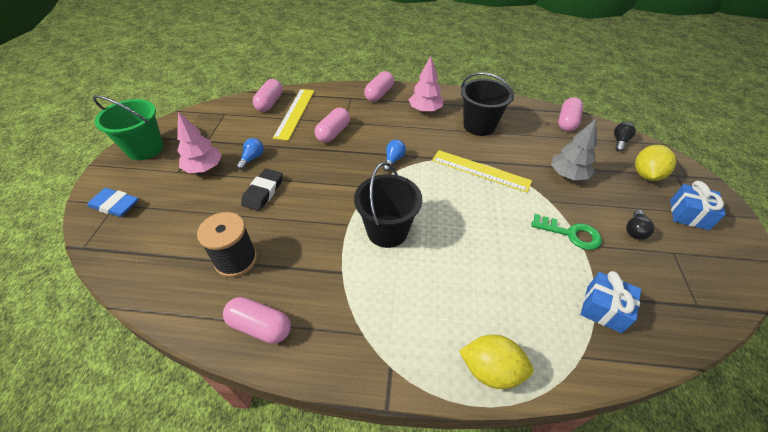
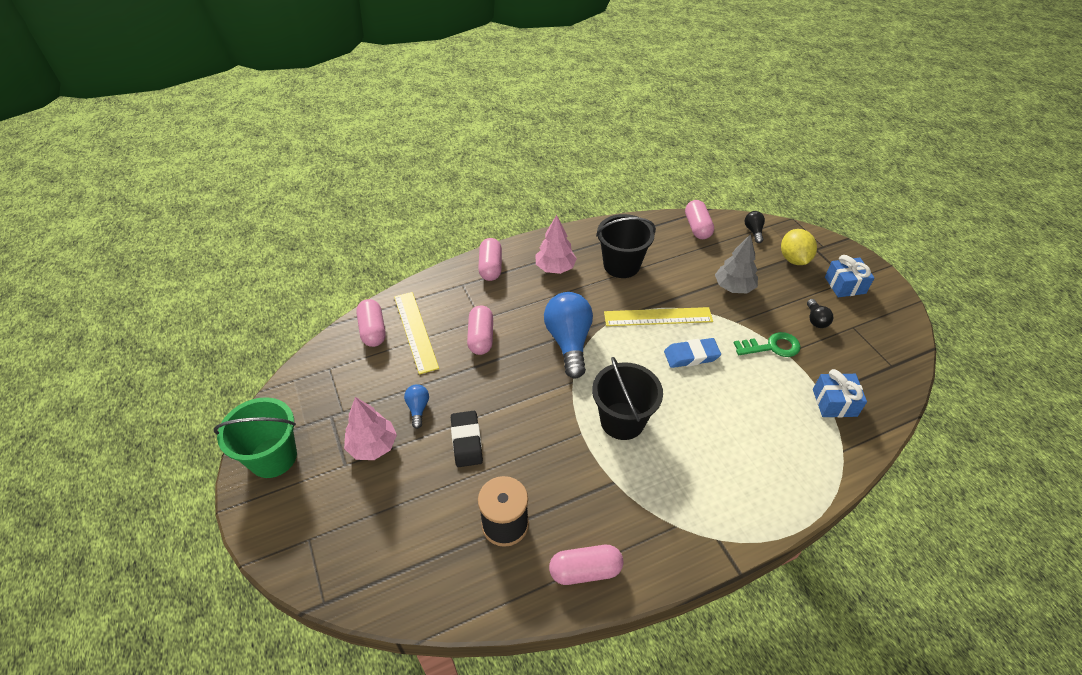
camera: 30 degrees left, 0 degrees up
blue eraser [88,188,138,217] -> blue eraser moved to [664,338,721,368]
blue light bulb [383,140,406,171] -> blue light bulb [544,292,593,378], size x2.16
yellow lemon [459,335,534,389] -> none

